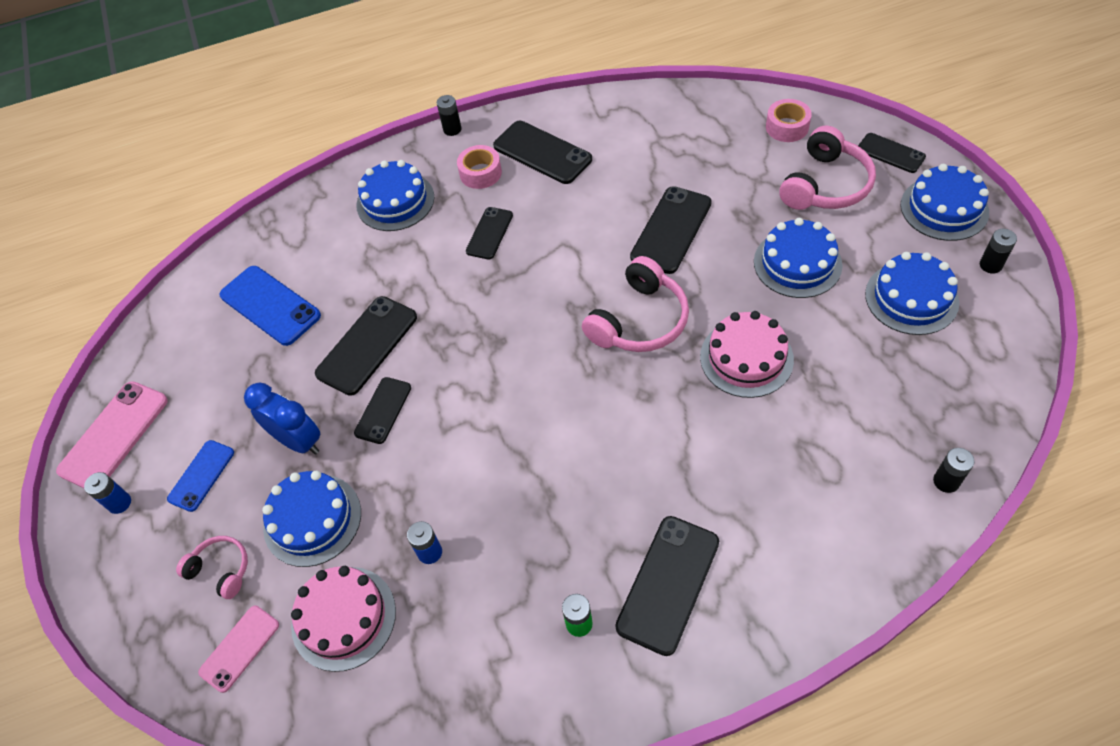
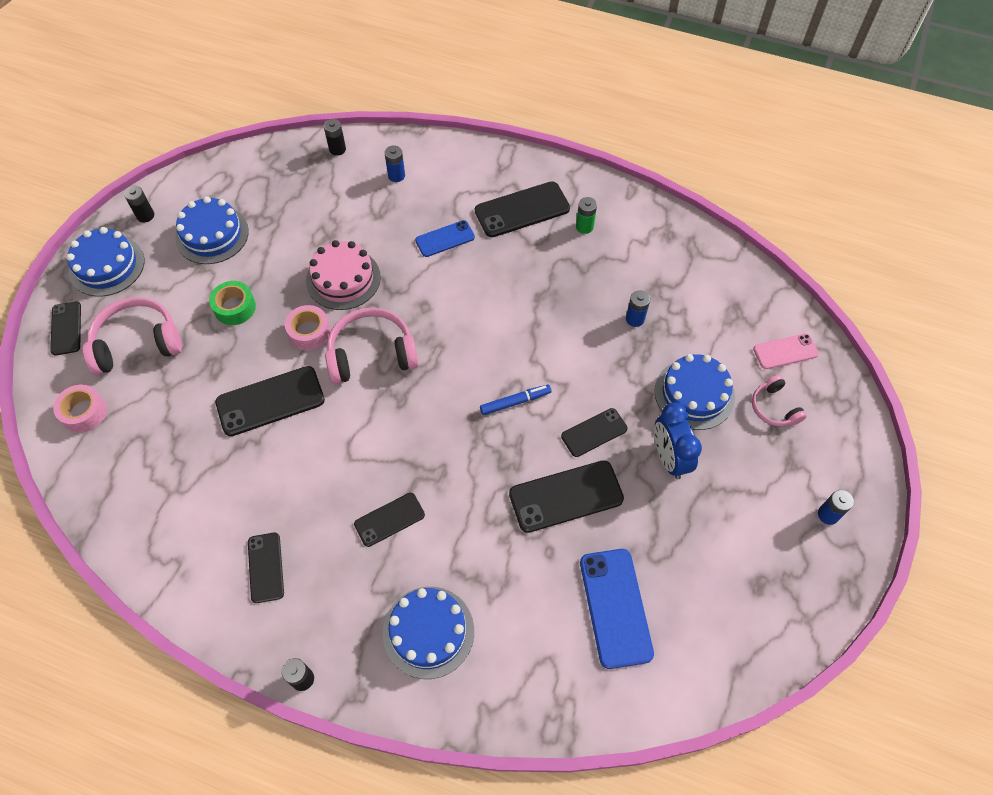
camera: 145 degrees left, 5 degrees up
pink phone [56,381,168,488] -> none
blue phone [167,440,234,512] -> blue phone moved to [415,220,475,257]
pink cake [291,566,396,672] -> none
pink tape [457,145,502,189] -> pink tape moved to [285,305,331,350]
black phone [493,121,592,184] -> black phone [248,532,284,603], size x0.61
blue cake [754,218,843,298] -> green tape [209,281,256,325]
none -> blue battery [384,145,405,182]
none -> blue marker [480,384,551,415]

